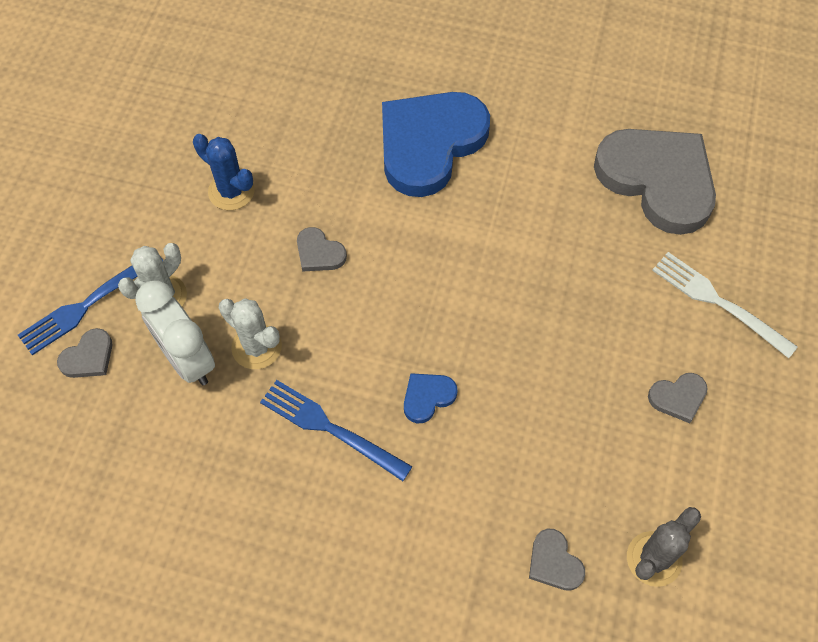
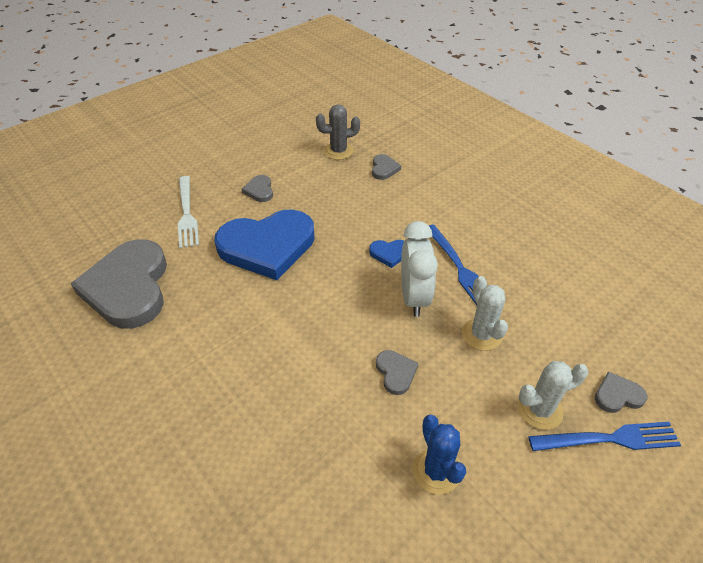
camera: 145 degrees left, 15 degrees down
white clock [135,281,215,385] -> white clock moved to [401,221,438,317]
blue heart [382,92,490,197] -> blue heart moved to [214,209,315,280]
grey heart [648,373,708,423] -> grey heart turned 120 degrees counterclockwise [241,175,273,202]

